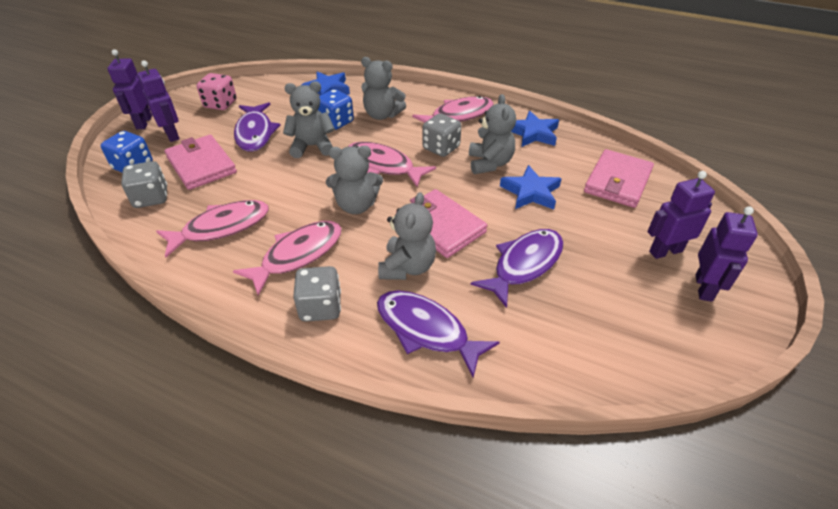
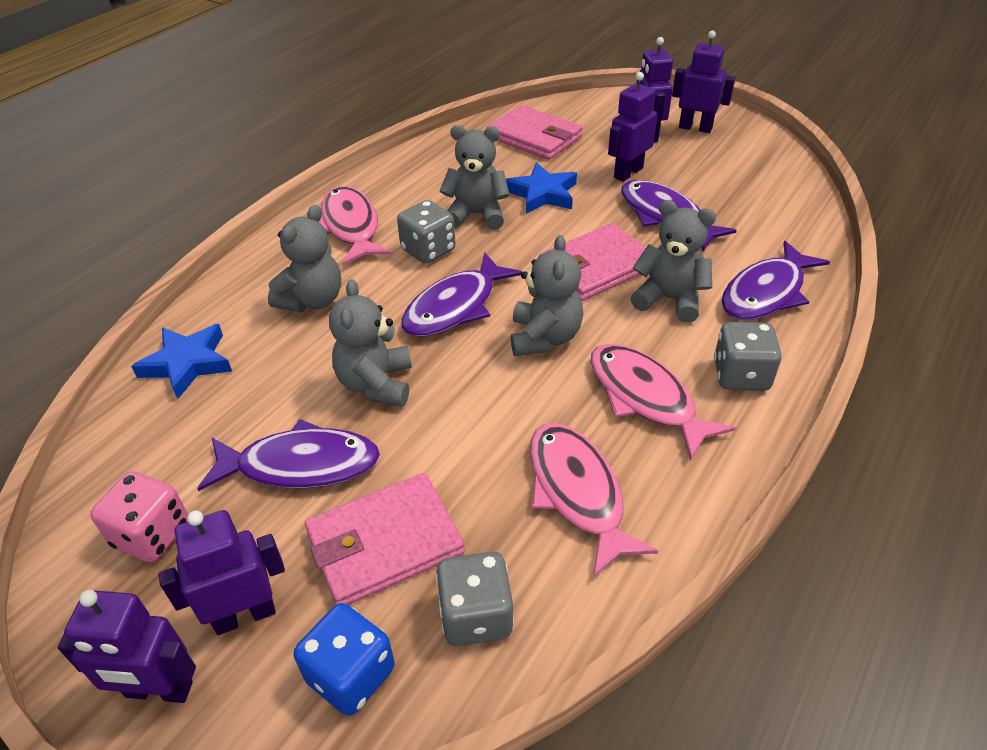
camera: 80 degrees left, 0 degrees up
blue dice [318,89,354,130] -> none
pink fish [348,142,436,187] -> purple fish [401,253,523,337]
blue star [511,111,559,147] -> none
none -> purple robot [608,72,657,182]

